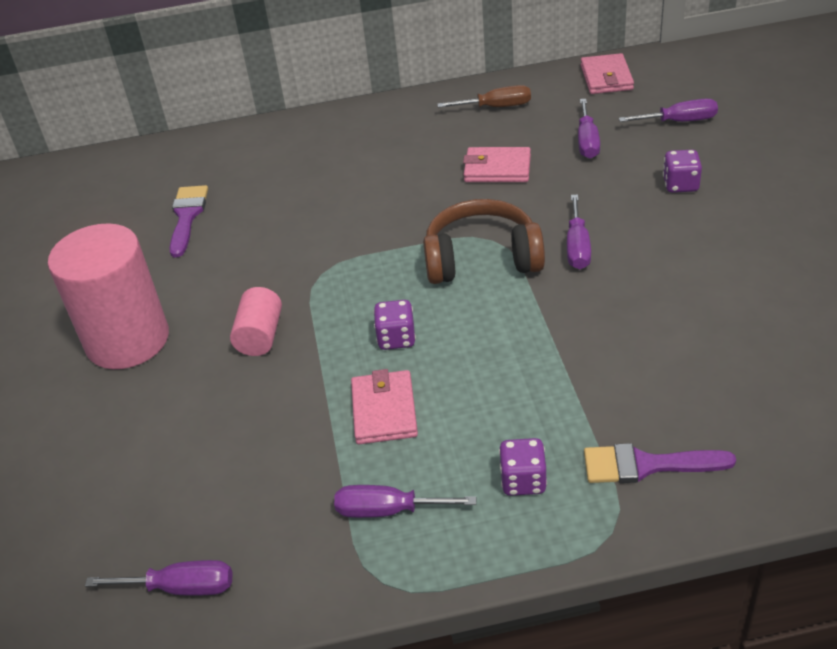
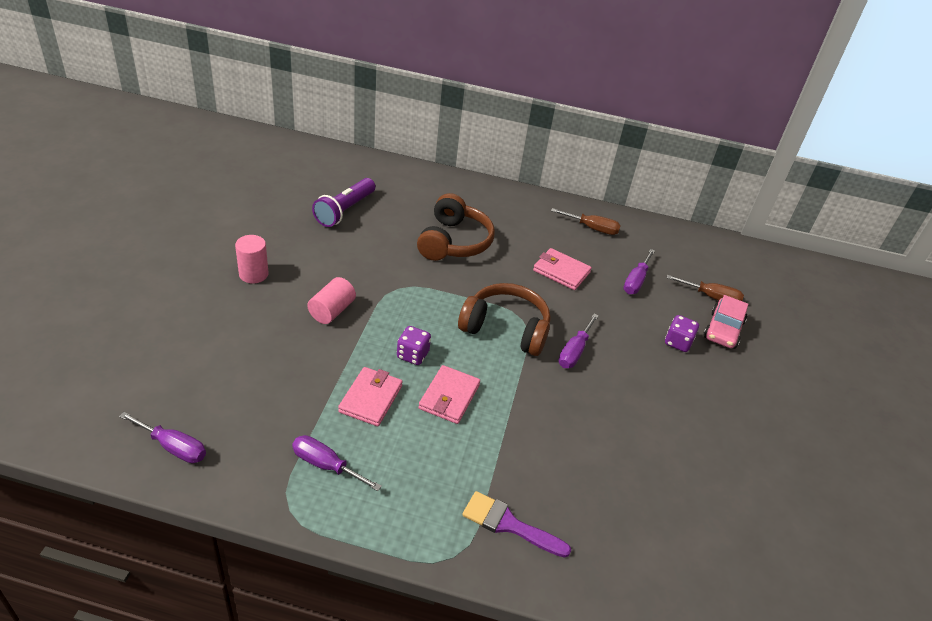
camera: 15 degrees right, 0 degrees up
pink cylinder [48,223,169,369] -> pink cylinder [235,235,269,284], size x0.49
purple brush [169,185,208,258] -> purple flashlight [312,178,375,227]
purple dice [499,438,547,496] -> none
pink wallet [581,53,634,94] -> pink wallet moved to [418,365,480,424]
purple screwdriver [619,99,718,122] -> brown screwdriver [666,275,744,301]
none -> brown headphones [417,193,495,261]
none -> pink car [703,295,748,349]

